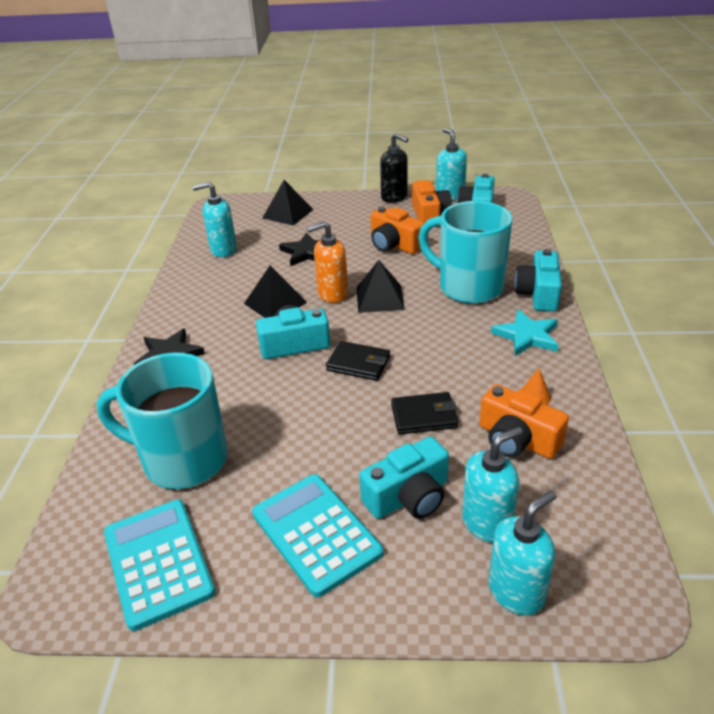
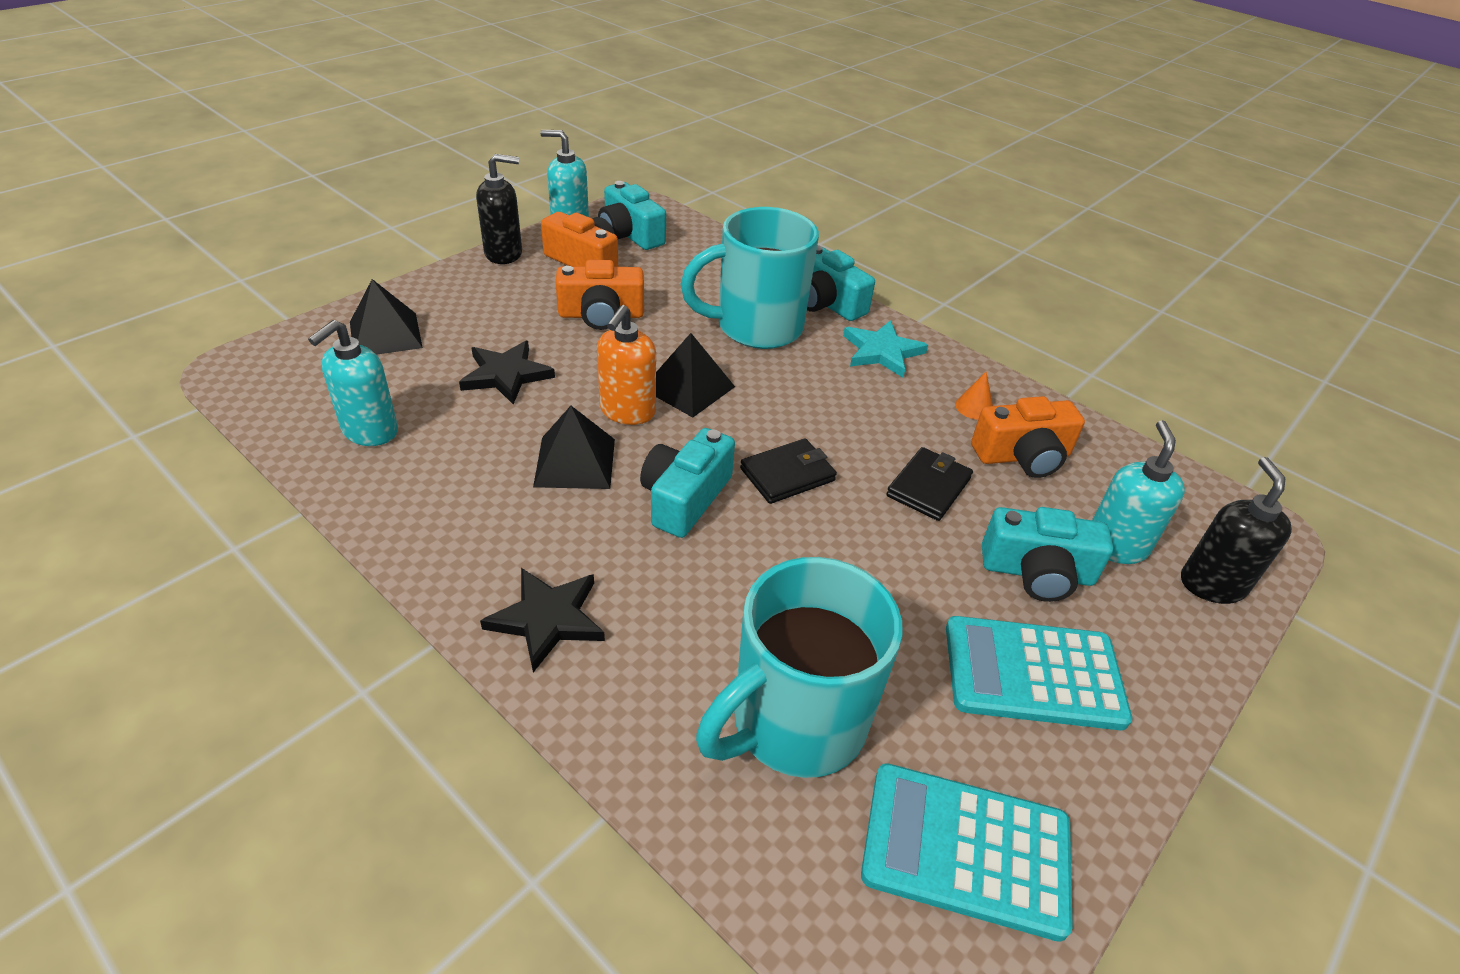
camera: 55 degrees left, 5 degrees up
turquoise camera [359,436,449,519] -> turquoise camera turned 90 degrees clockwise [982,507,1113,602]
turquoise soap dispenser [488,490,557,615] -> black soap dispenser [1181,457,1292,604]

